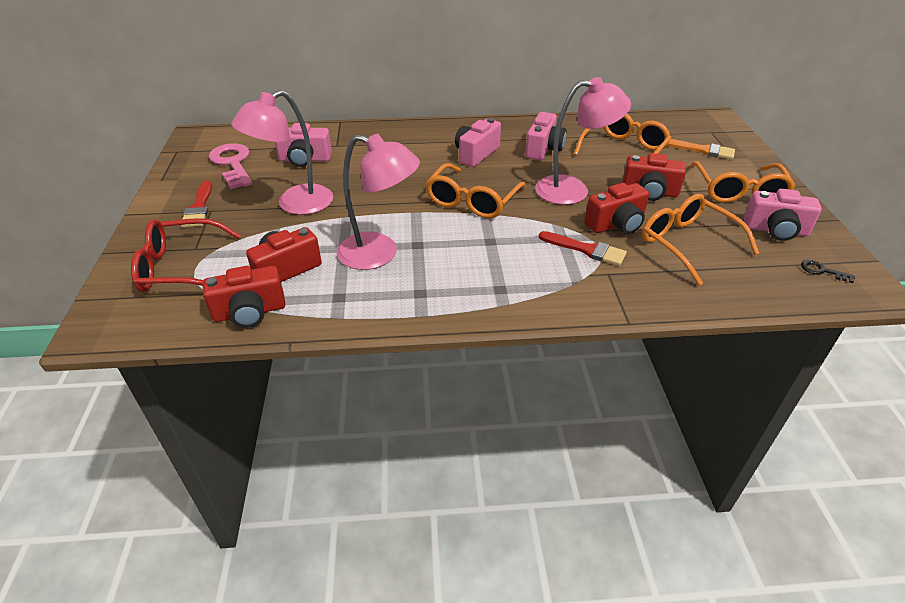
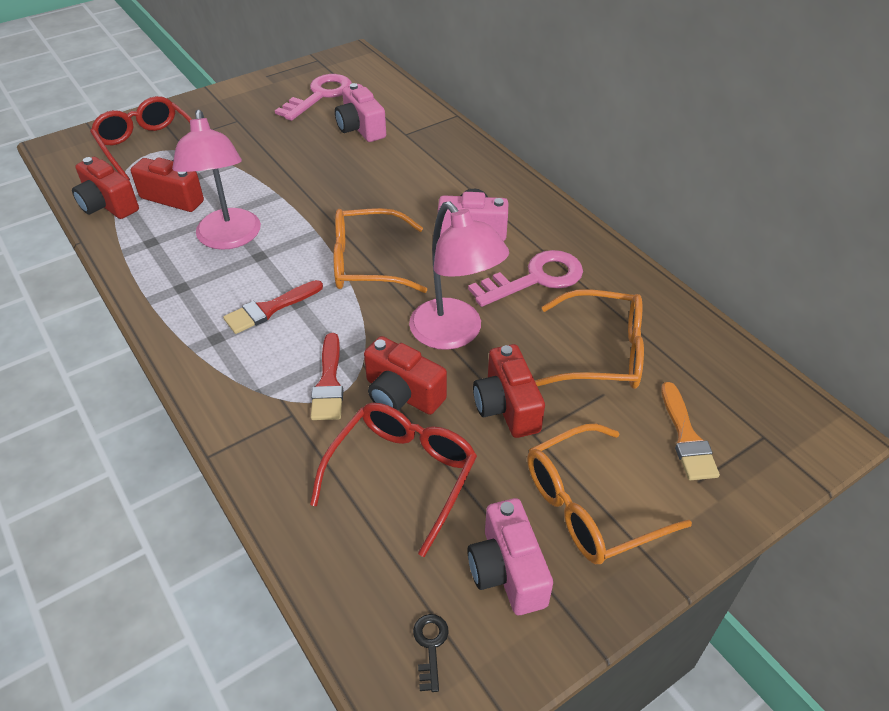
camera: 60 degrees right, 5 degrees up
red brush [181,180,212,227] -> red brush moved to [223,280,323,334]
pink lamp [231,90,333,215] -> none
pink camera [525,112,566,160] -> pink key [468,250,583,307]
orange glasses [642,194,759,286] -> red glasses [310,403,477,557]

